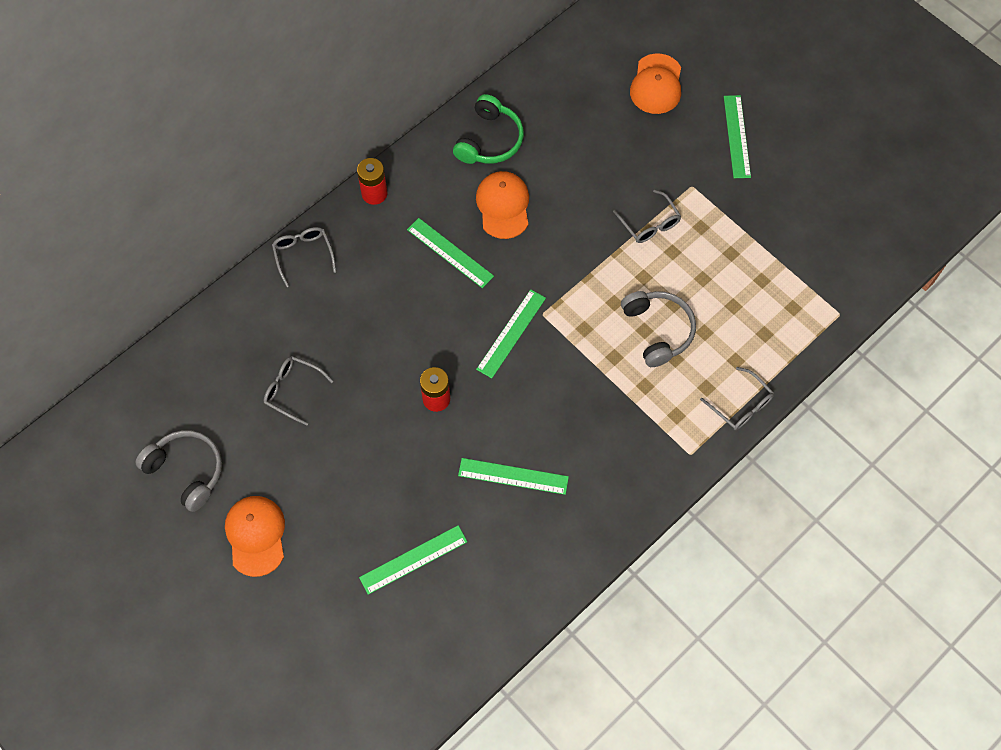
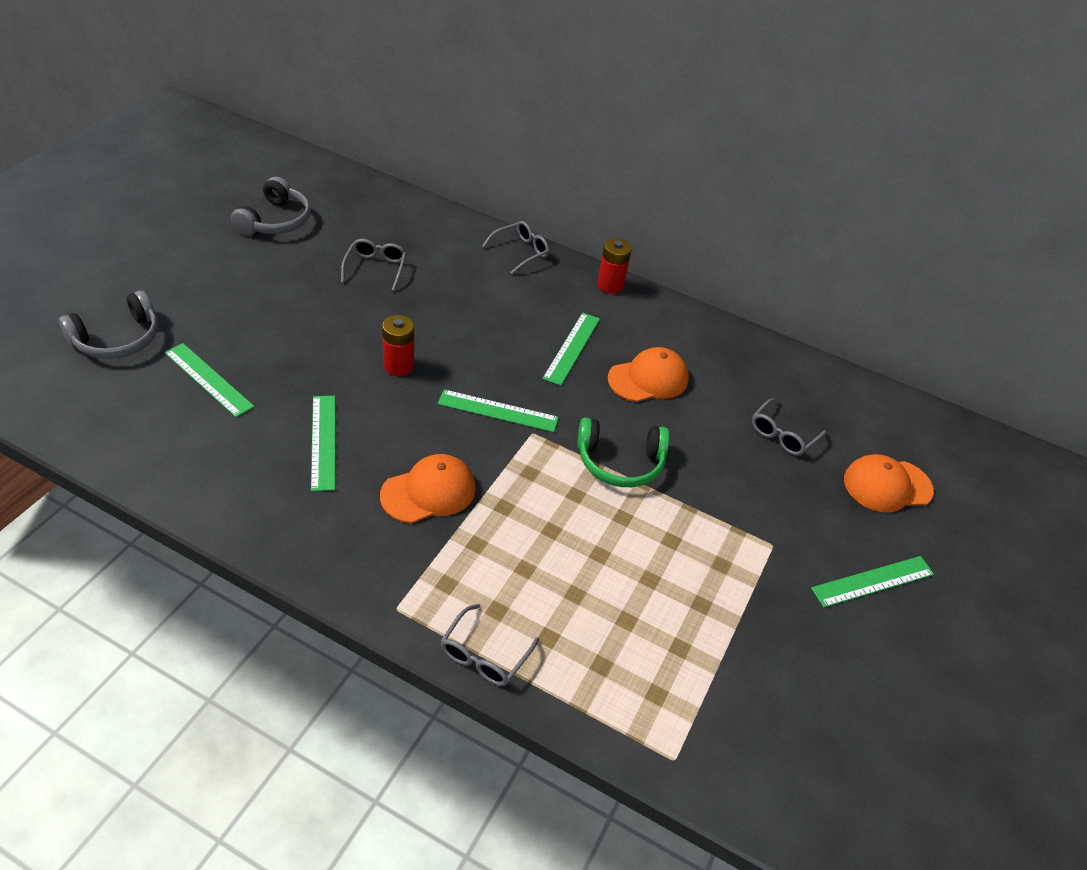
camera: 65 degrees right, 20 degrees down
orange cap [225,496,285,577] -> orange cap moved to [380,454,476,523]
green headphones [453,94,524,164] -> green headphones moved to [577,418,669,487]
grey glasses [613,190,681,243] -> grey glasses moved to [752,398,826,455]
grey headphones [621,291,696,367] -> grey headphones moved to [59,290,158,359]

